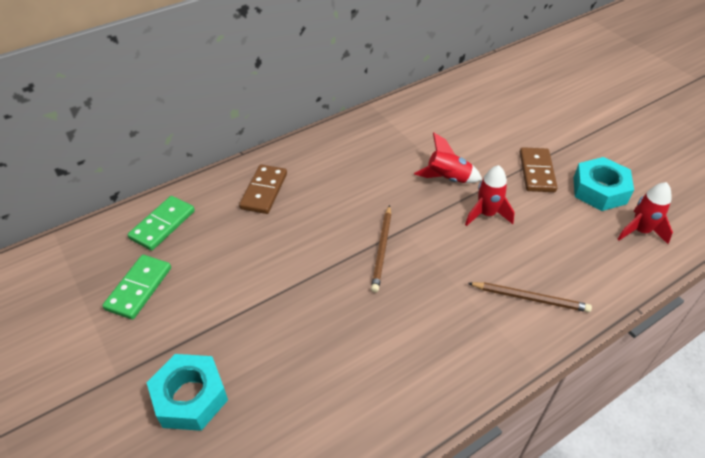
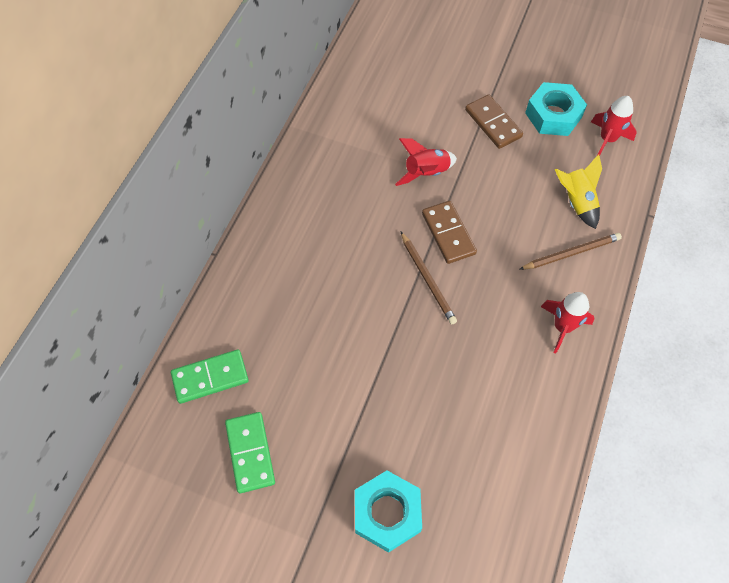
camera: 35 degrees left, 15 degrees up
green domino [127,196,195,251] -> green domino turned 75 degrees clockwise [171,350,249,404]
brown domino [239,165,287,214] -> brown domino moved to [422,201,477,264]
red rocket [465,165,515,226] -> red rocket moved to [541,292,595,354]
none -> yellow rocket [555,154,602,229]

